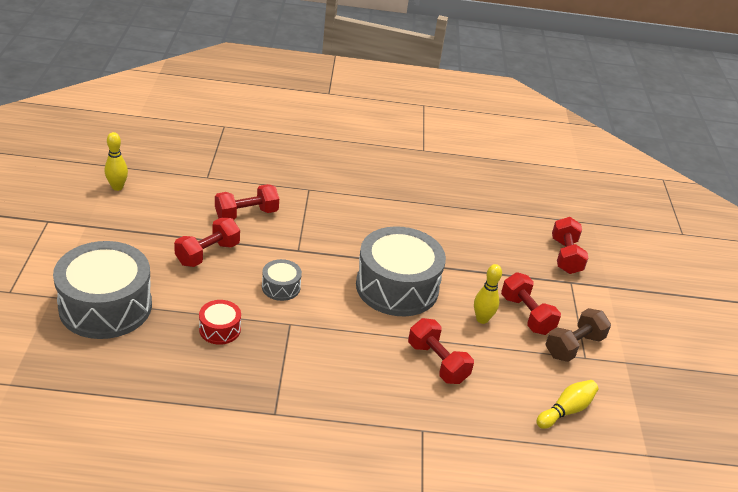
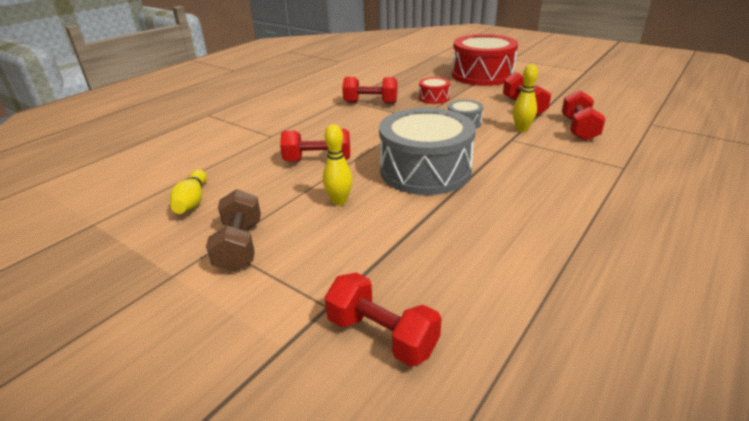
camera: 130 degrees right, 5 degrees down
grey drum [53,241,152,339] -> red drum [452,34,518,86]
yellow bowling pin [105,132,128,191] -> yellow bowling pin moved to [513,64,538,132]
red dumbbell [501,272,561,335] -> red dumbbell moved to [342,77,397,104]

